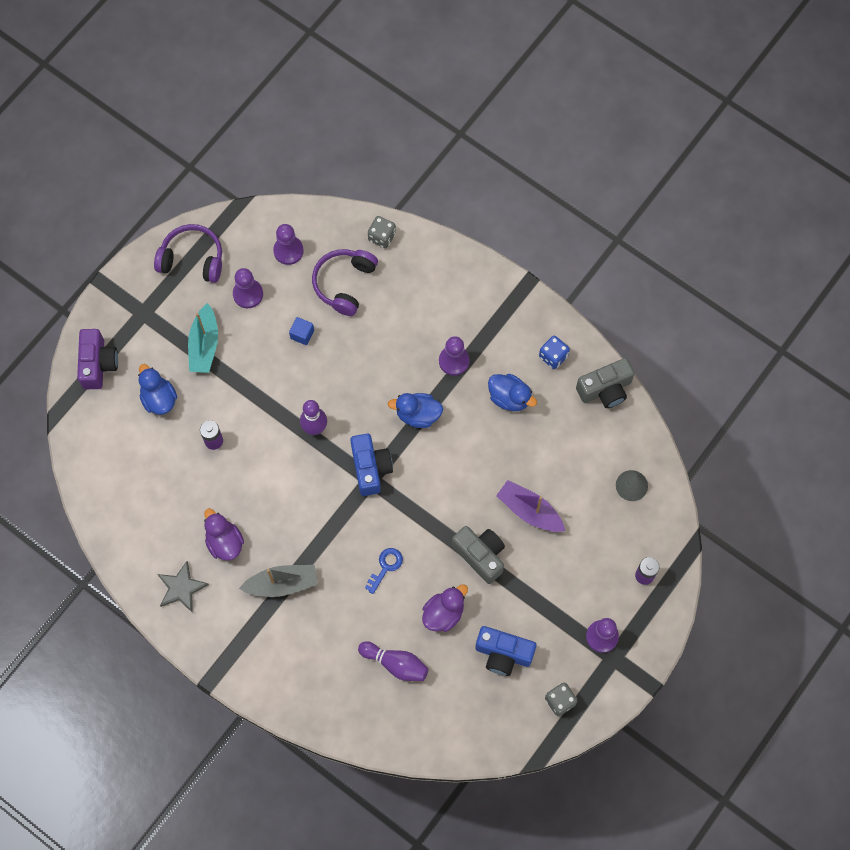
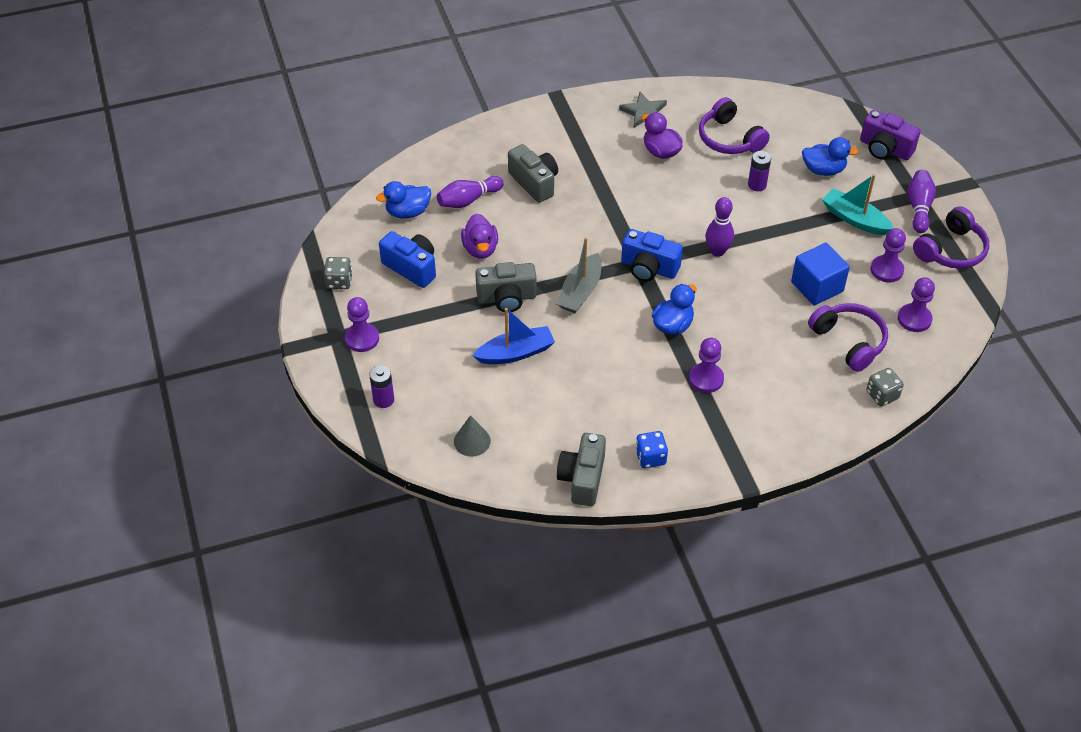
camera: 125 degrees right, 20 degrees down
purple duck [204,508,244,560] -> purple duck turned 135 degrees counterclockwise [642,113,683,159]
grey boat [239,565,318,597] -> grey boat moved to [556,237,602,313]
blue cube [289,317,314,345] -> blue cube [791,243,850,306], size x1.93
blue key [365,548,403,594] -> none
blue camera [475,626,536,676] -> blue camera turned 75 degrees clockwise [379,231,436,288]
blue duck [488,374,537,411] -> blue duck moved to [376,181,431,218]
purple boat [496,480,565,532] -> blue boat [472,308,555,364]
none -> grey camera [508,144,558,203]
none -> purple headphones [699,97,770,154]
none -> purple bowling pin [907,170,936,233]

